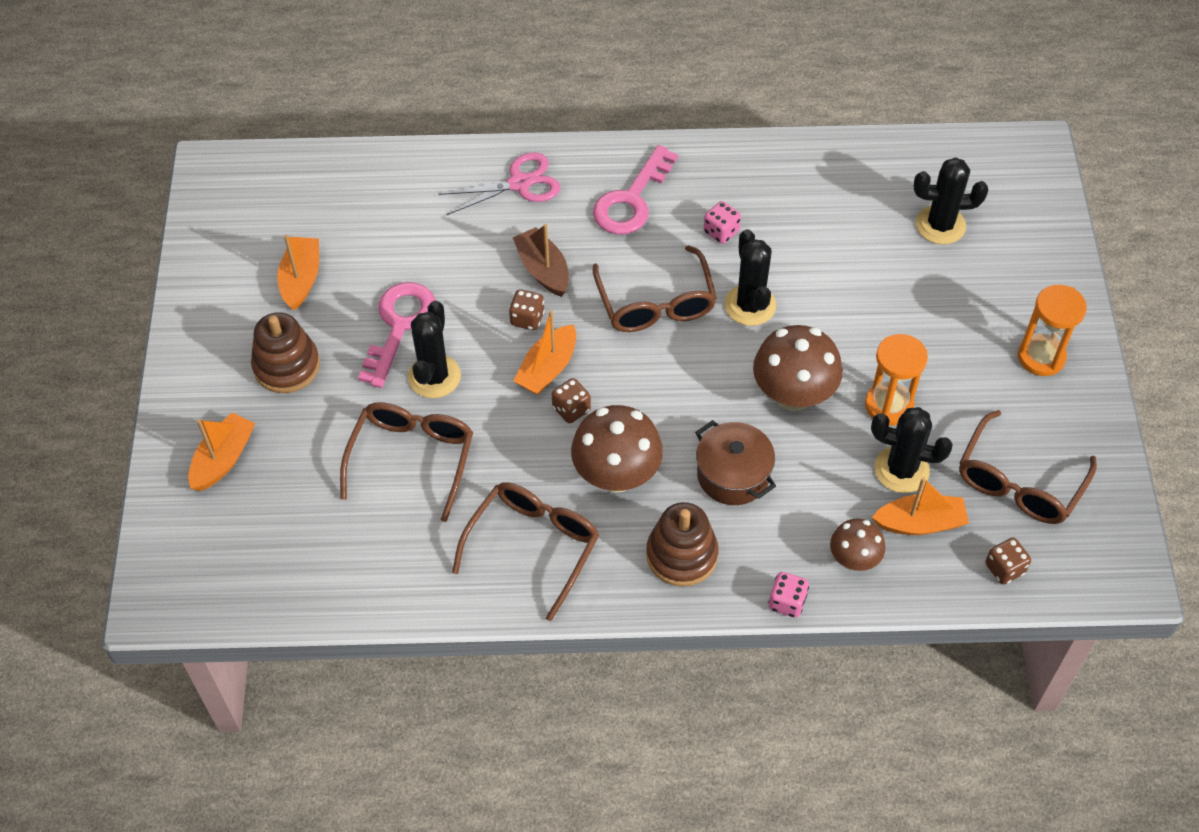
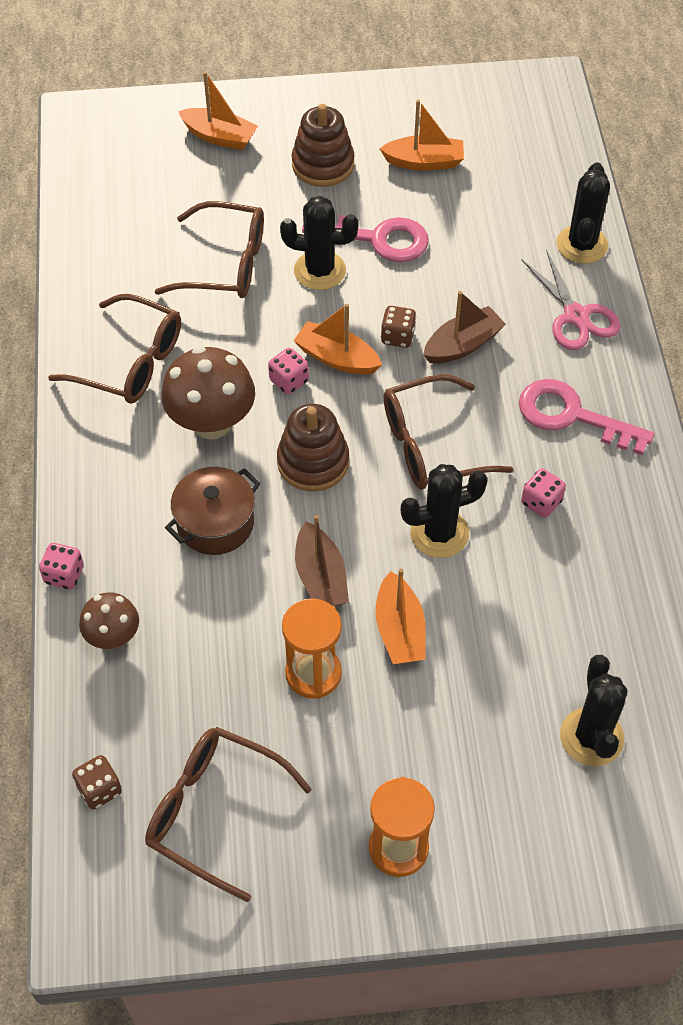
camera: 85 degrees right, 0 degrees up
brown dice [552,378,591,423] -> pink dice [268,348,309,394]
brown stacking toy [646,502,718,587] -> brown stacking toy moved to [277,404,349,492]
brown mushroom [753,325,843,411] -> brown boat [295,515,349,607]
black cactus [871,407,953,493] -> black cactus moved to [557,162,610,264]
orange boat [872,477,969,535] -> orange boat moved to [375,569,426,664]

